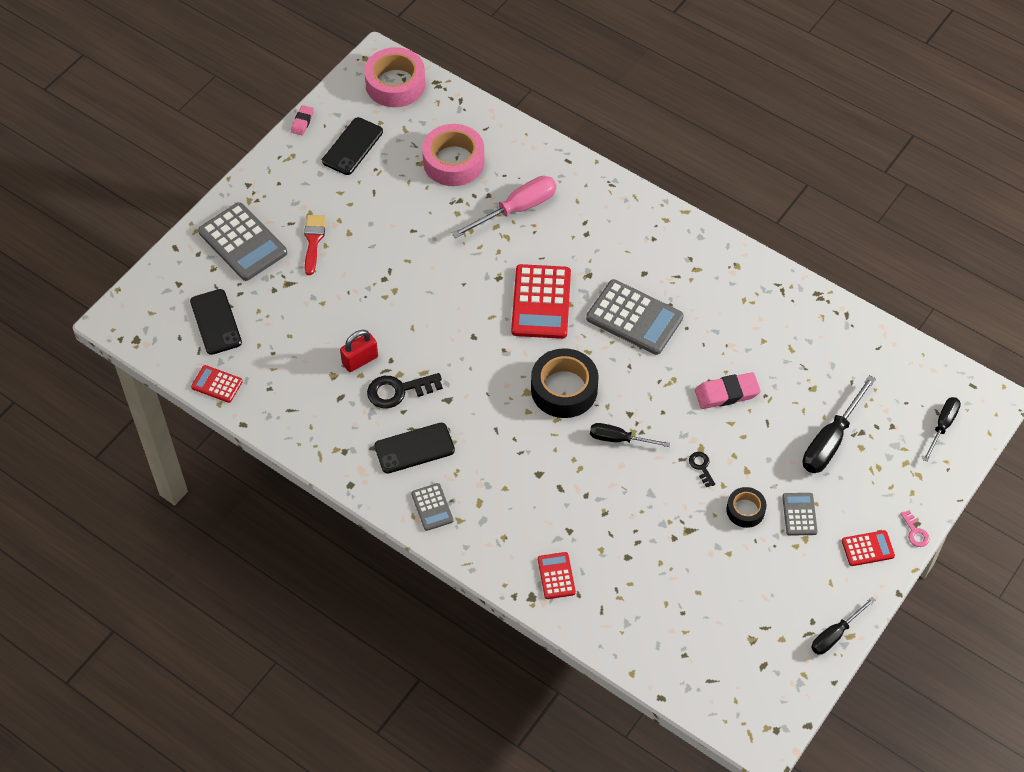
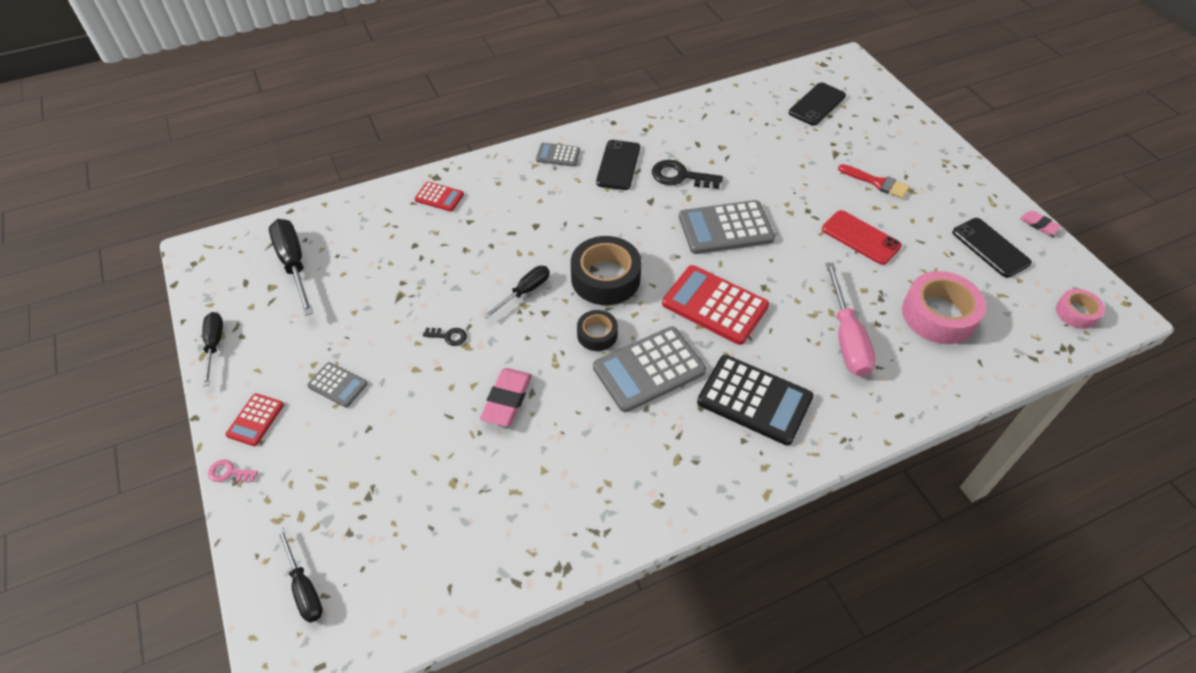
camera: 120 degrees right, 5 degrees down
black phone [190,289,242,355] -> black phone turned 60 degrees counterclockwise [789,82,846,126]
red calculator [191,365,243,403] -> none
grey calculator [198,202,287,281] -> grey calculator moved to [679,200,775,254]
red padlock [340,330,378,372] -> none
pink tape [364,47,426,107] -> pink tape [1056,289,1105,329], size x0.55
black key [367,373,443,408] -> black key turned 90 degrees counterclockwise [652,160,723,189]
black tape [726,487,767,528] -> black tape moved to [577,310,618,351]
black screwdriver [803,375,876,473] -> black screwdriver moved to [269,219,313,316]
none -> black calculator [697,355,814,445]
none -> red phone [822,210,902,265]

